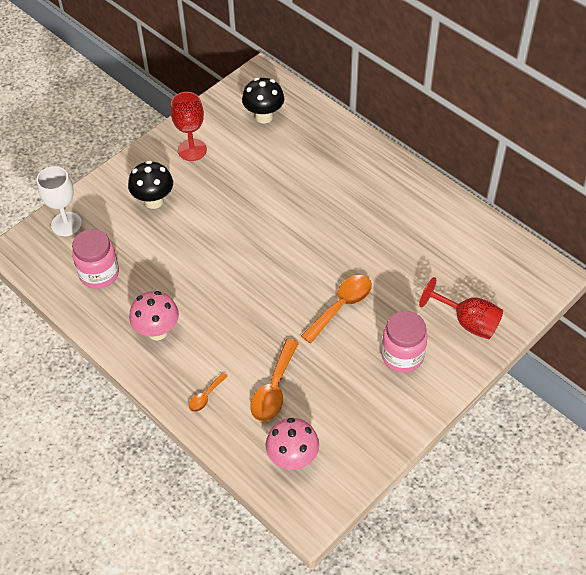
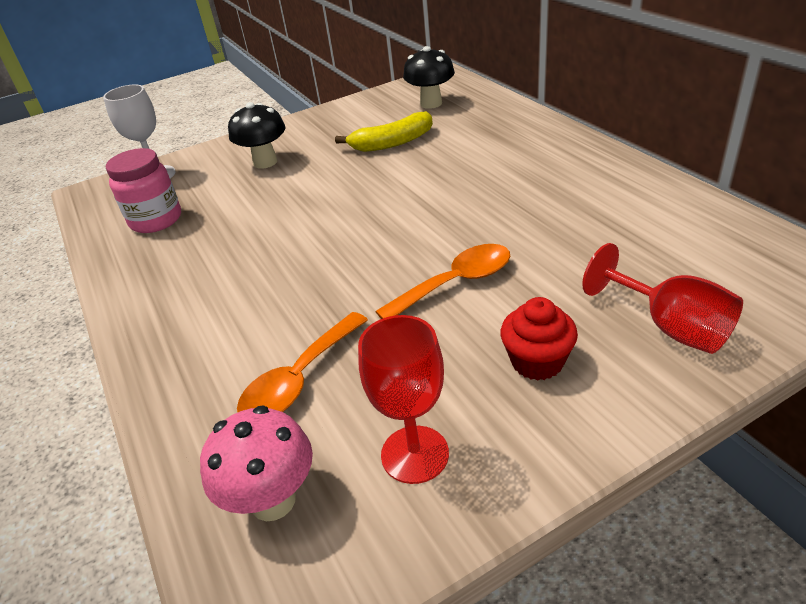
camera: 20 degrees right, 15 degrees down
pink mushroom [129,291,179,341] -> none
red goblet [171,92,207,161] -> red goblet moved to [358,315,449,484]
orange spoon [189,373,228,412] -> none
pink jar [381,311,428,373] -> red cupcake [500,297,578,381]
none -> yellow banana [335,111,433,152]

